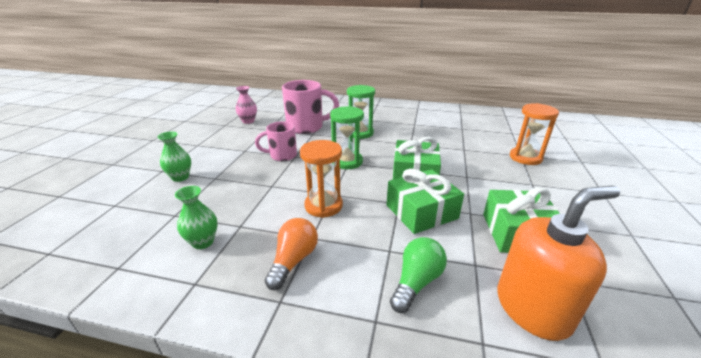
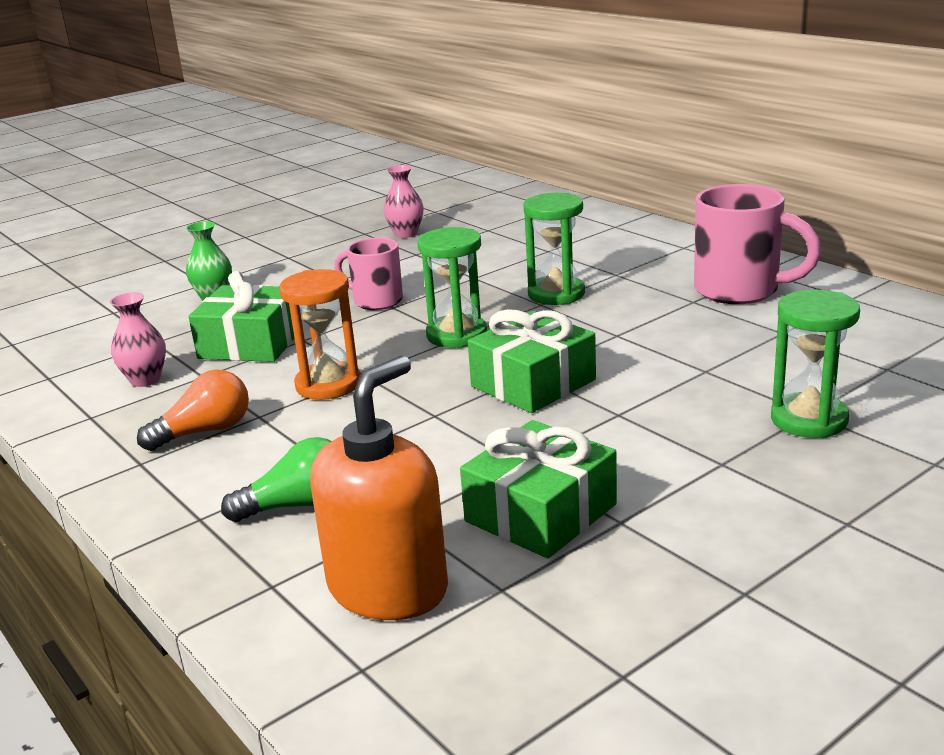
camera: 40 degrees right, 5 degrees down
green vase [175,186,218,249] -> pink vase [110,293,166,387]
pink mug [282,80,339,134] -> pink mug moved to [694,184,821,304]
green gift [387,169,464,234] -> green gift moved to [189,271,294,362]
orange soap dispenser [497,186,620,341] -> orange soap dispenser turned 75 degrees counterclockwise [310,355,448,620]
orange hourglass [510,103,559,165] -> green hourglass [771,290,860,438]

